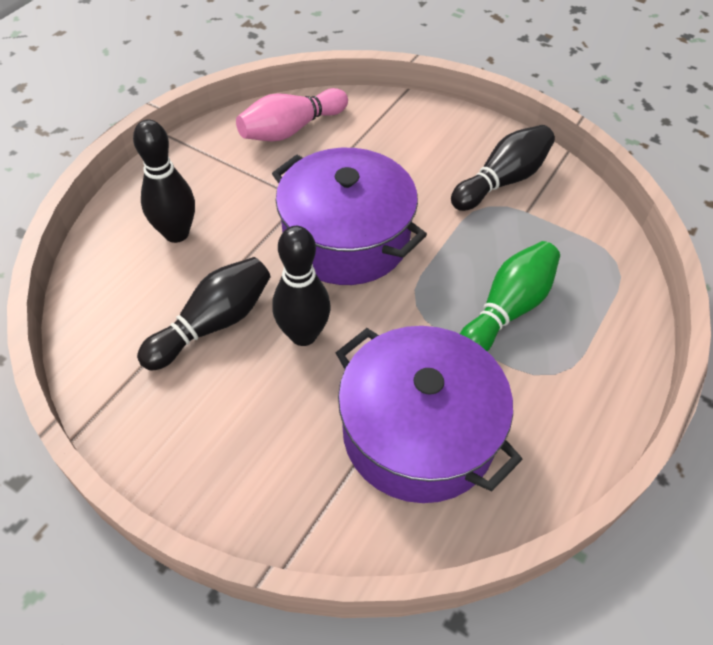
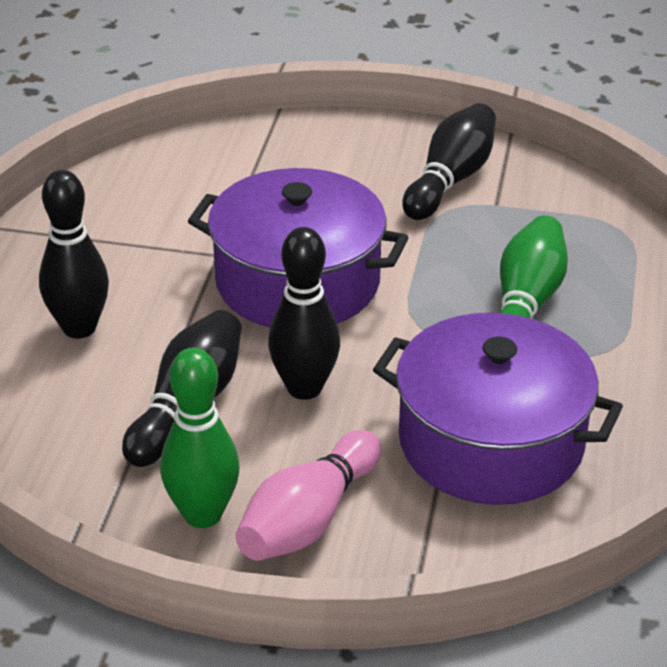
camera: 20 degrees left, 15 degrees down
pink bowling pin [236,88,348,141] -> pink bowling pin moved to [235,430,381,561]
none -> green bowling pin [160,348,240,528]

